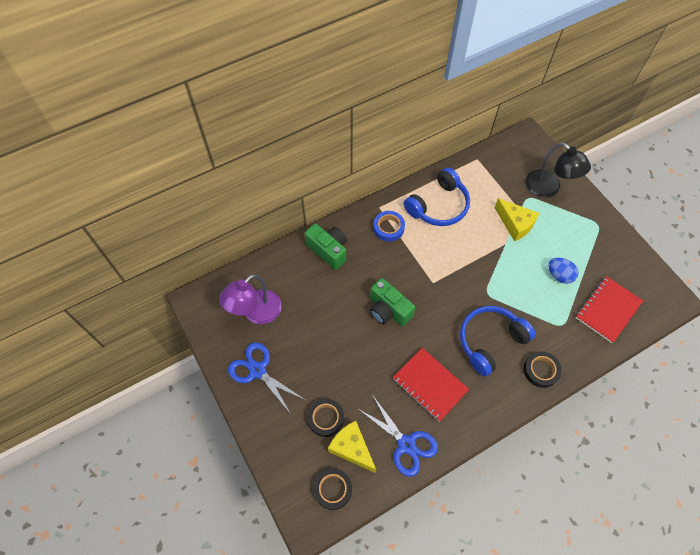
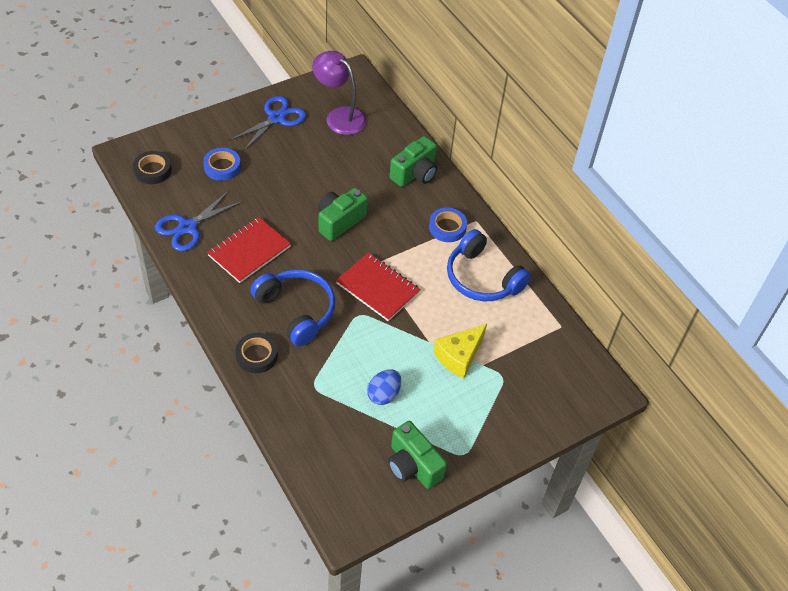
camera: 85 degrees right, 10 degrees down
black tape [307,399,344,437] -> blue tape [203,148,241,181]
yellow cheese [328,421,376,473] -> none
black lamp [525,142,591,198] -> none
red notebook [576,276,643,343] -> red notebook moved to [336,252,421,321]
none -> green camera [388,421,447,489]

